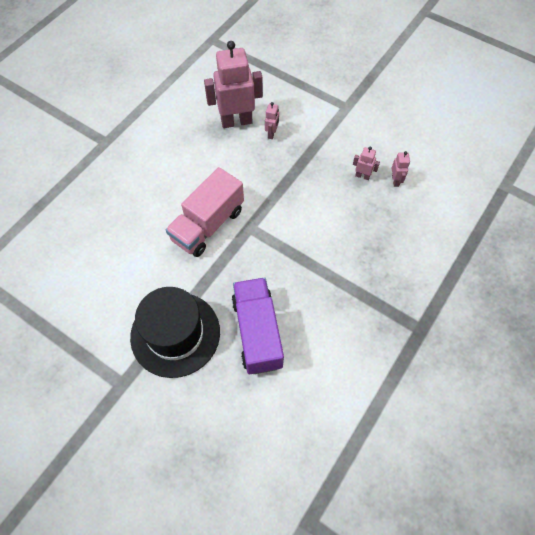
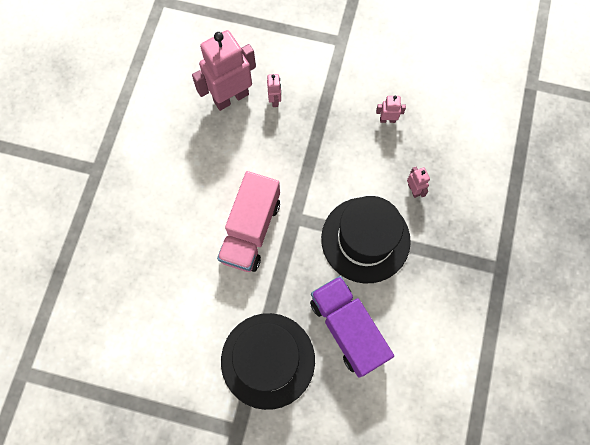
camera: 20 degrees left, 10 degrees up
pink robot [392,151,410,187] -> pink robot moved to [407,167,430,198]
none -> black hat [321,196,411,283]

